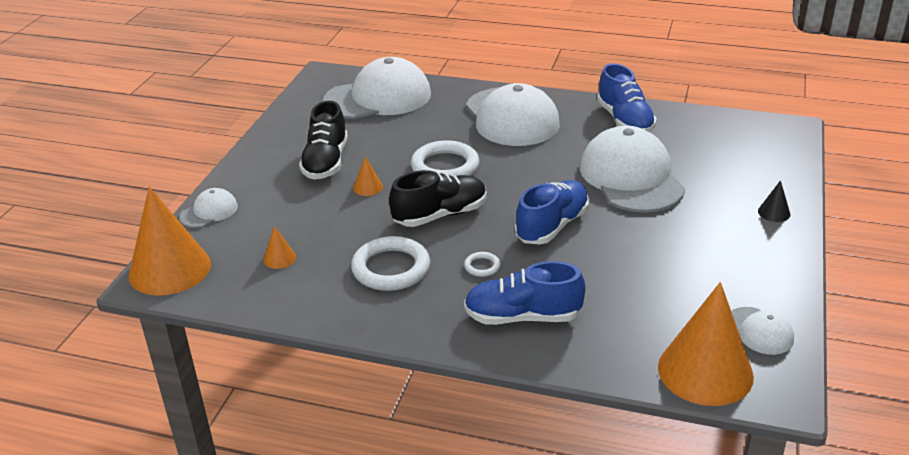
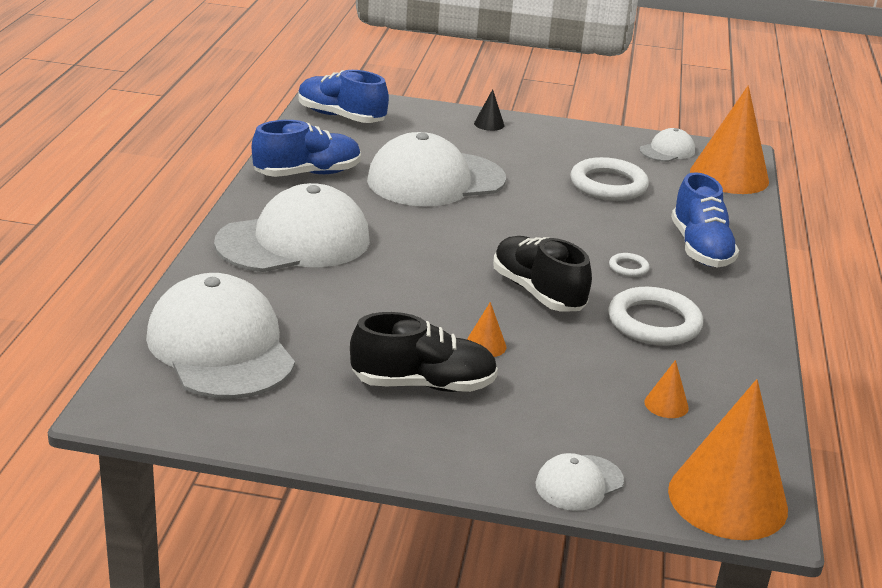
camera: 100 degrees left, 5 degrees down
white cap [179,188,238,228] -> white cap turned 75 degrees counterclockwise [536,453,624,511]
white ring [411,140,479,176] -> white ring moved to [570,157,649,201]
blue shoe [515,180,589,245] -> blue shoe moved to [298,70,389,123]

